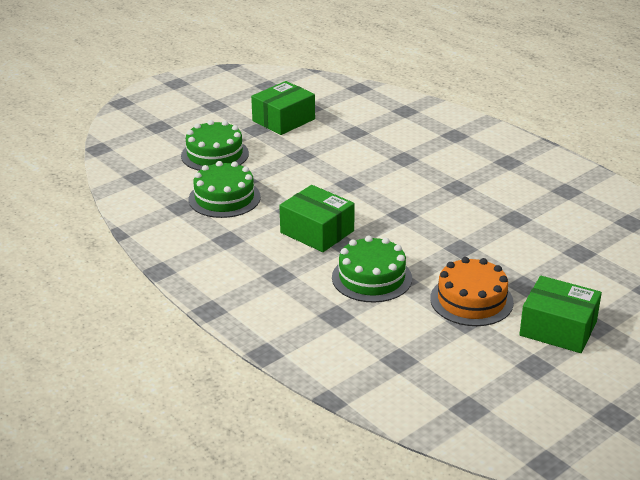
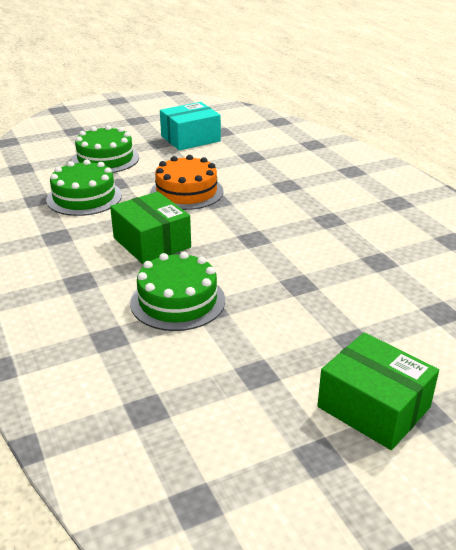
camera: 15 degrees right, 0 degrees up
green box [251,81,315,135] -> turquoise box [160,102,221,150]
orange cake [430,257,514,326] -> orange cake moved to [150,155,224,210]

